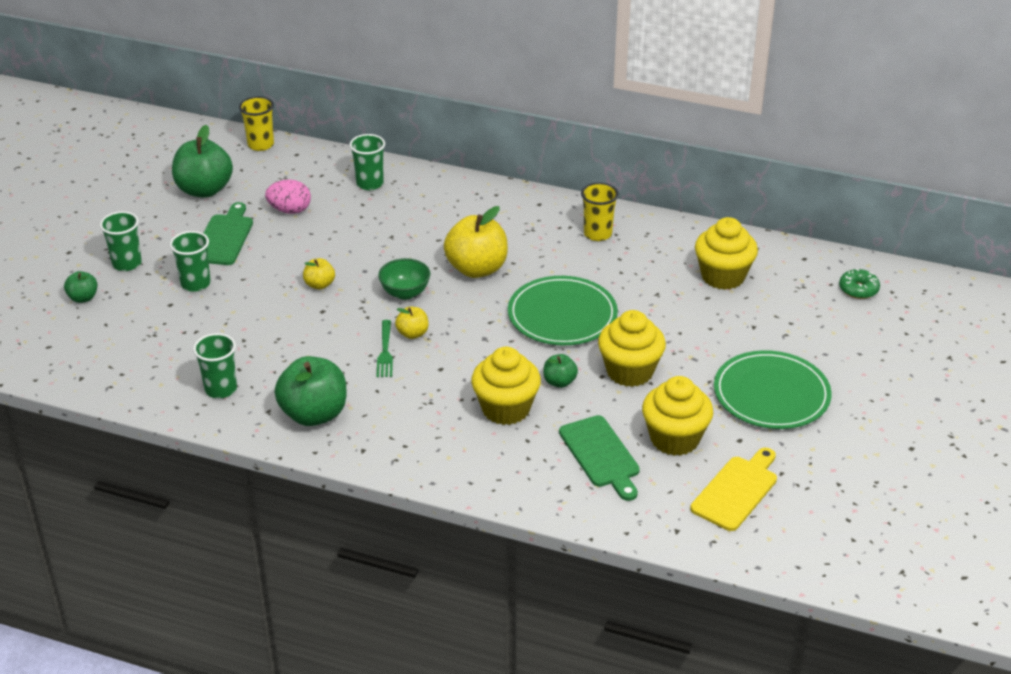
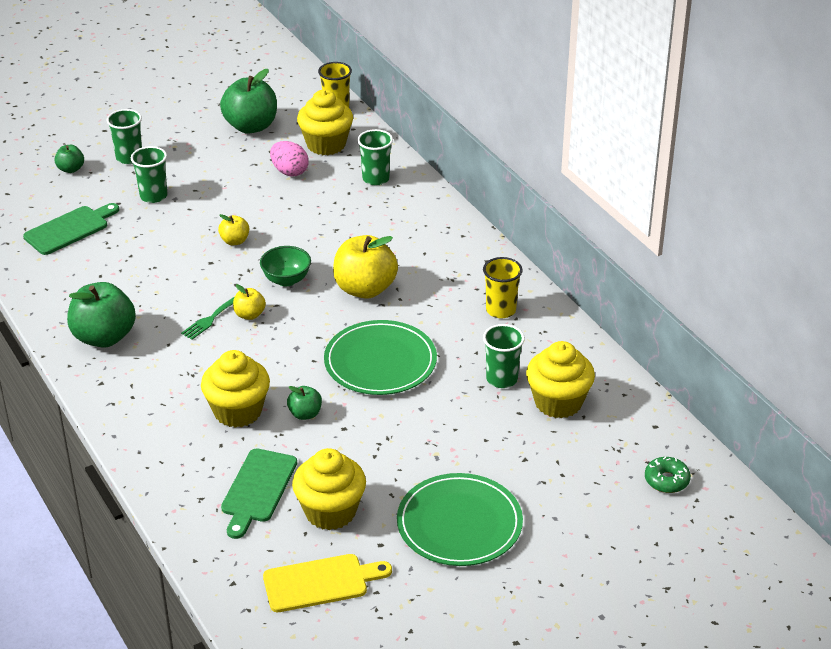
camera: 40 degrees right, 0 degrees up
green cup [193,333,237,398] -> green cup moved to [483,324,525,388]
green cutting board [204,202,253,265] -> green cutting board moved to [23,203,119,255]
yellow cupcake [598,310,666,387] -> yellow cupcake moved to [297,89,353,155]

